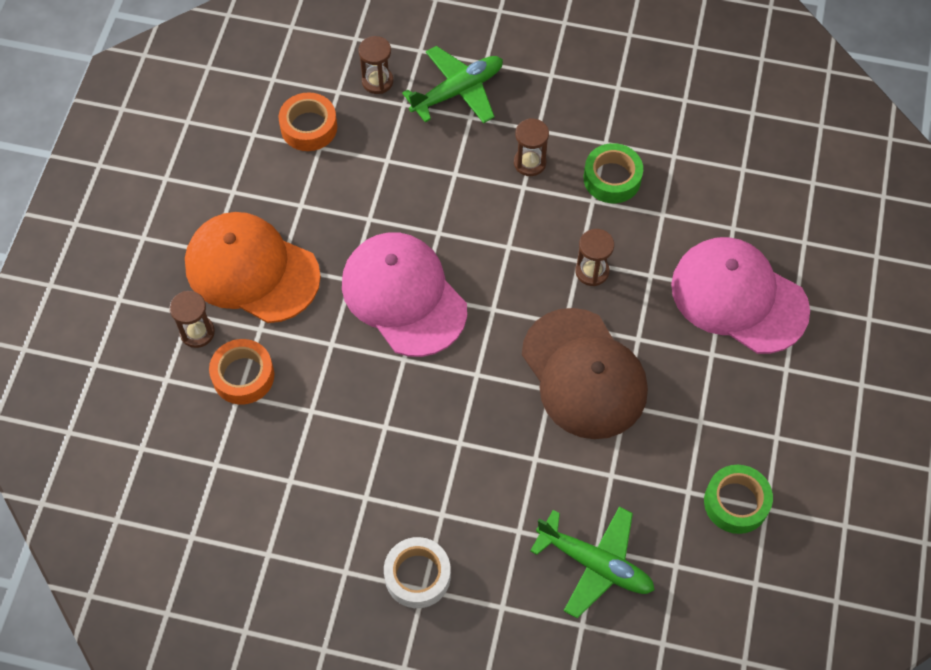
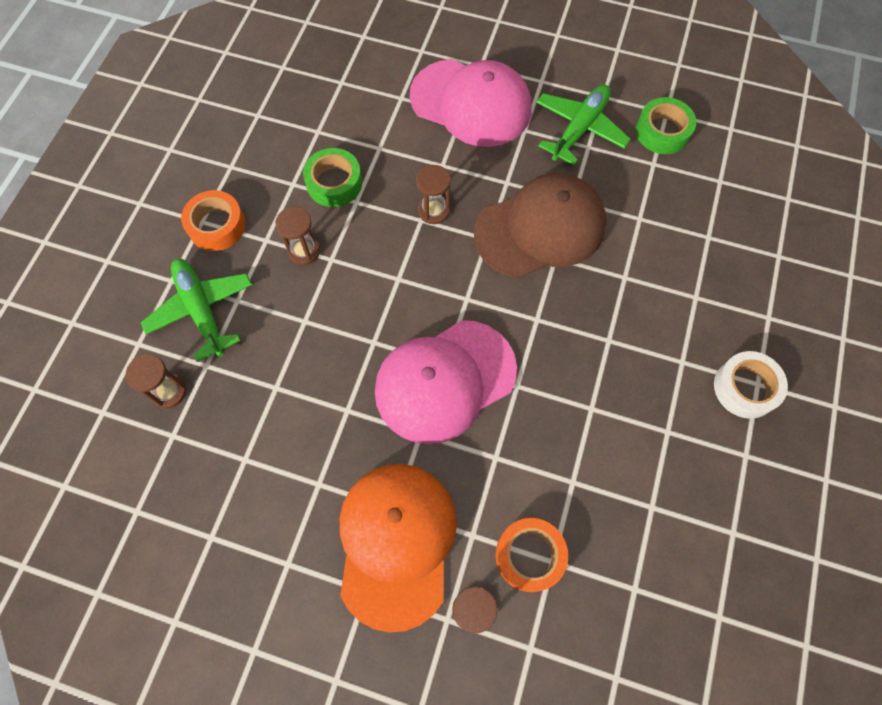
camera: 85 degrees left, 5 degrees up
orange cap [185,212,321,323] -> orange cap turned 150 degrees clockwise [340,464,457,633]
orange tape [279,92,337,151] -> orange tape moved to [181,190,246,251]
green plane [530,506,655,619] -> green plane moved to [536,84,631,165]
pink cap [671,237,810,354] -> pink cap turned 105 degrees counterclockwise [410,59,531,147]

